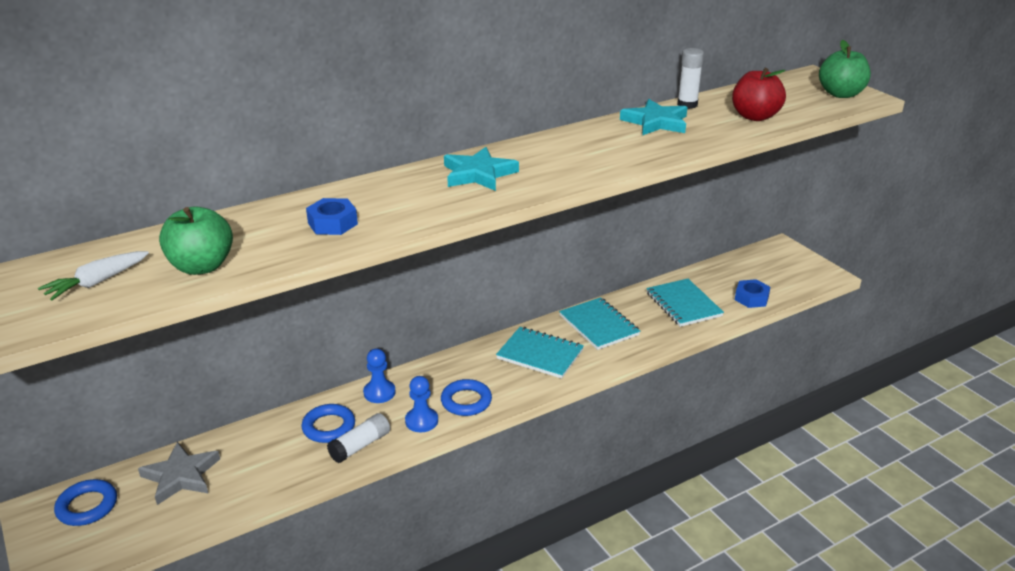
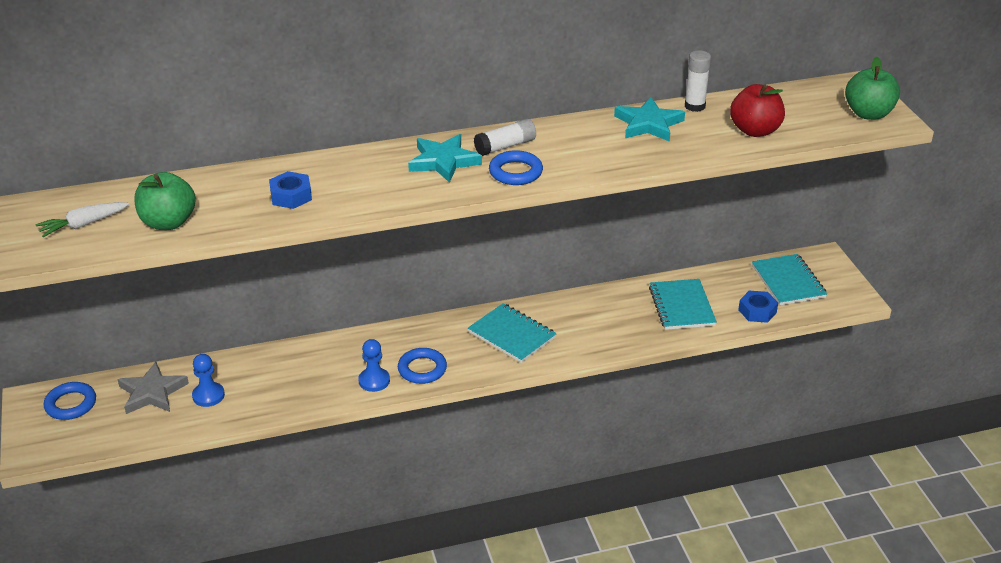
camera: 15 degrees right, 5 degrees up
blue ring [301,404,355,443] -> blue ring moved to [489,150,543,185]
white glue stick [327,413,390,463] -> white glue stick moved to [474,119,536,156]
blue pawn [363,349,396,403] -> blue pawn moved to [192,354,225,407]
turquoise notebook [559,297,640,350] -> turquoise notebook moved to [752,254,827,305]

